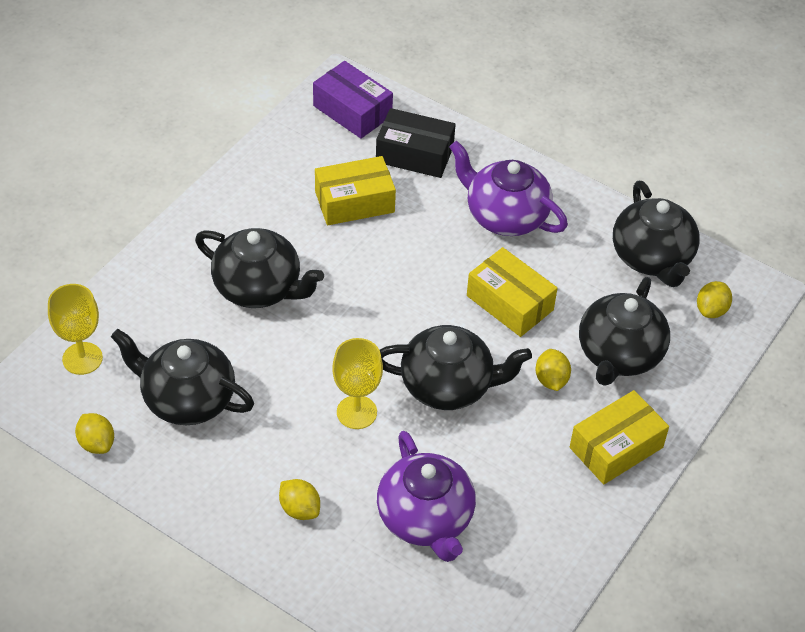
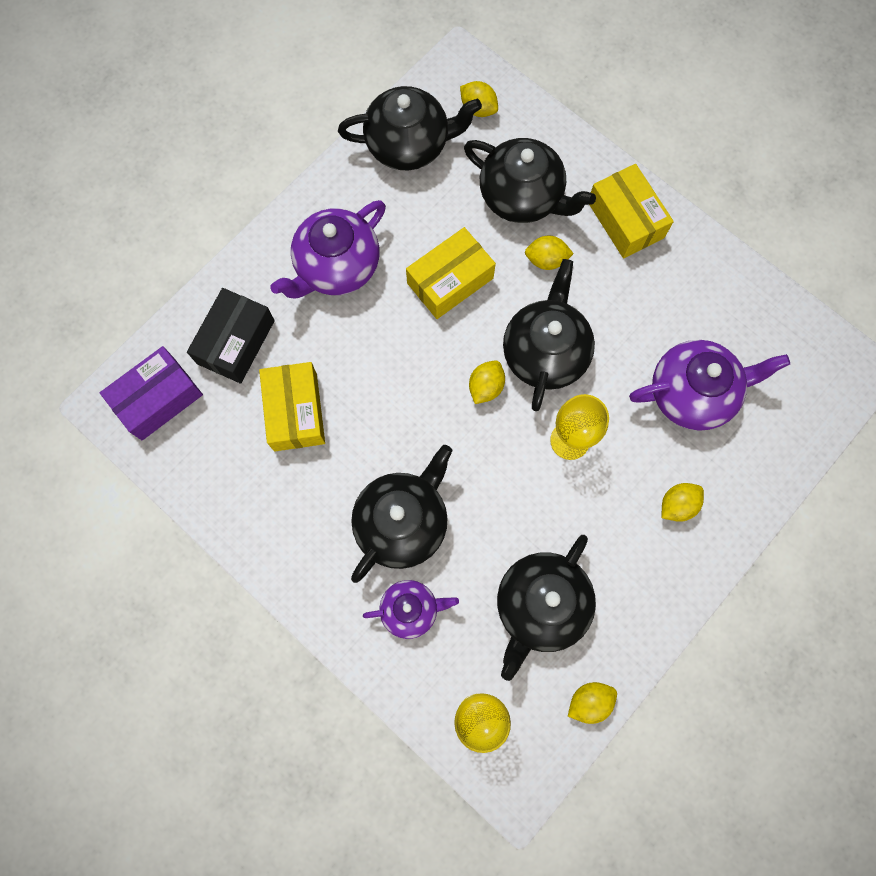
camera: 80 degrees left, 25 degrees up
none -> purple teapot [363,580,459,639]
none -> yellow lemon [469,360,505,404]

